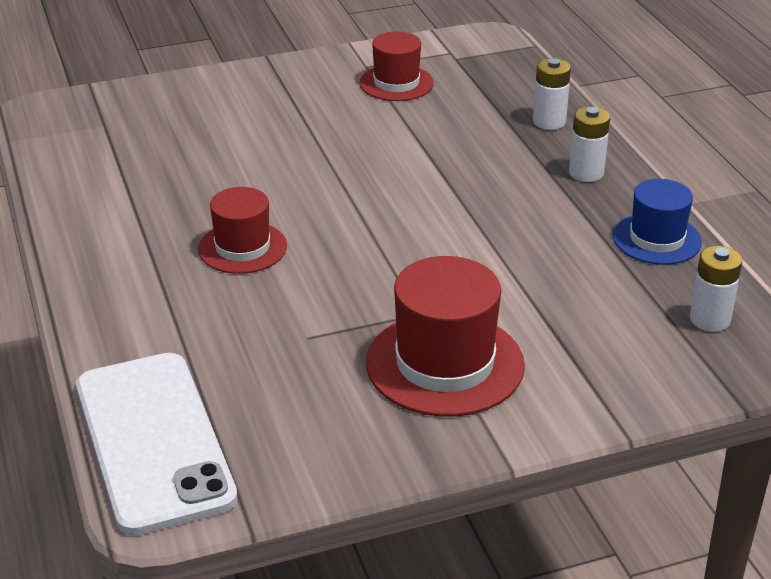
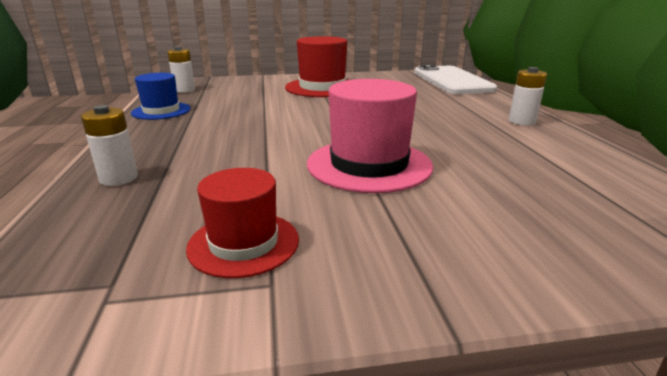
camera: 170 degrees left, 10 degrees down
red hat [198,187,287,274] -> none
white battery [569,107,610,182] -> white battery moved to [509,67,547,126]
none -> pink hat [307,79,433,193]

